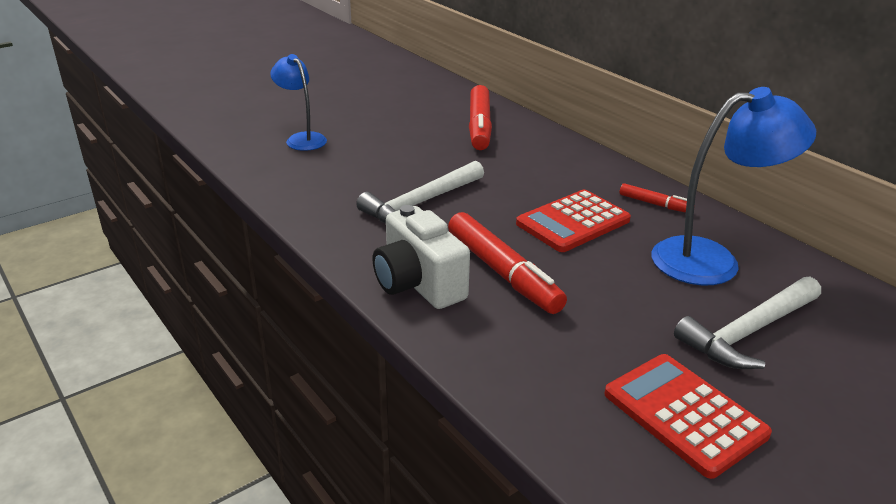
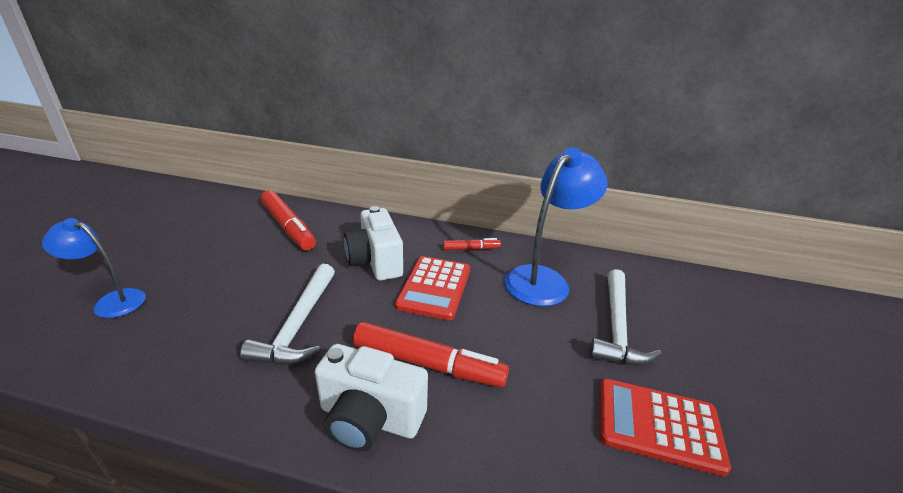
camera: 40 degrees left, 0 degrees up
none -> white camera [344,206,403,281]

